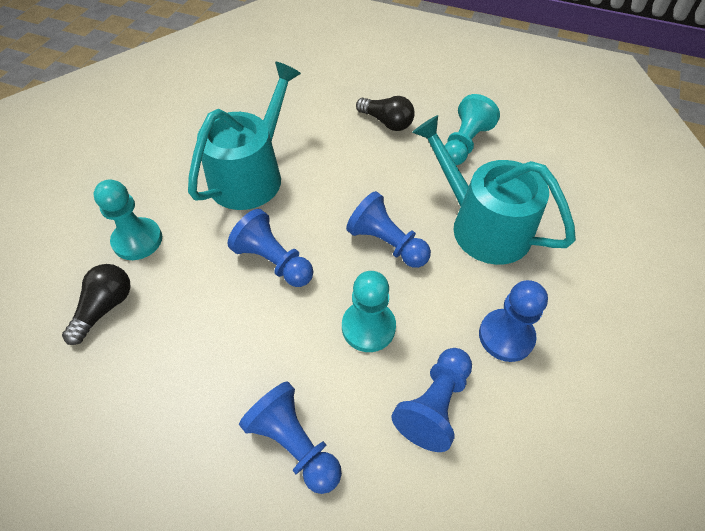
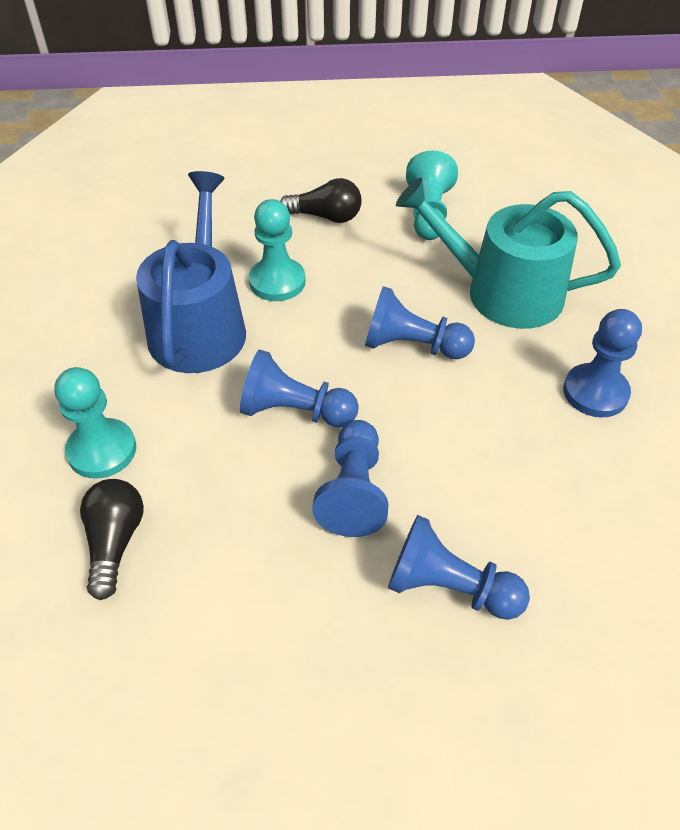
camera: 25 degrees left, 5 degrees down
turquoise watering can [188,62,301,210] -> blue watering can [136,171,246,373]
turquoise pawn [342,271,396,352] -> turquoise pawn moved to [249,199,306,301]
blue pawn [391,348,472,452] -> blue pawn moved to [312,420,389,537]

